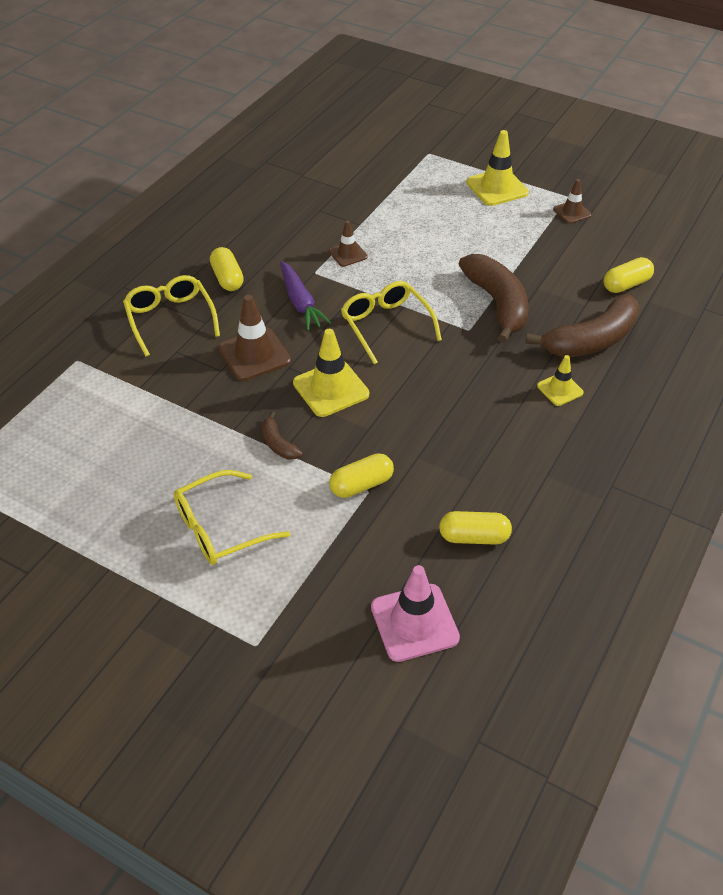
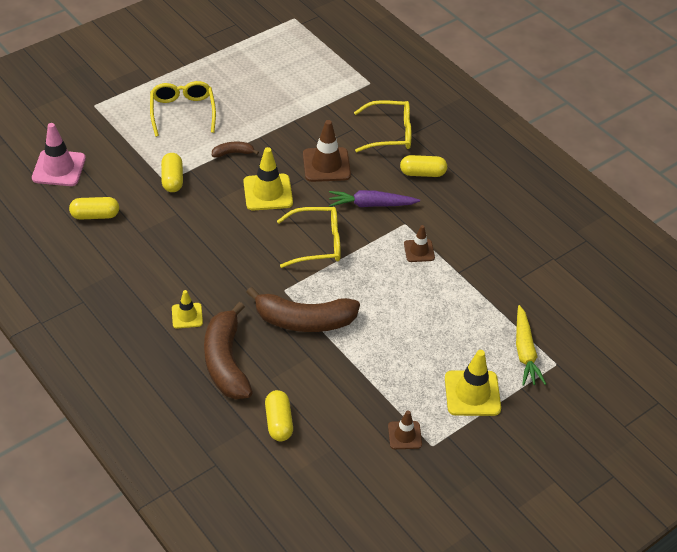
camera: 110 degrees right, 0 degrees up
yellow capsule [439,511,512,545] -> yellow capsule turned 60 degrees clockwise [69,197,119,220]
none -> yellow carrot [516,305,546,386]

